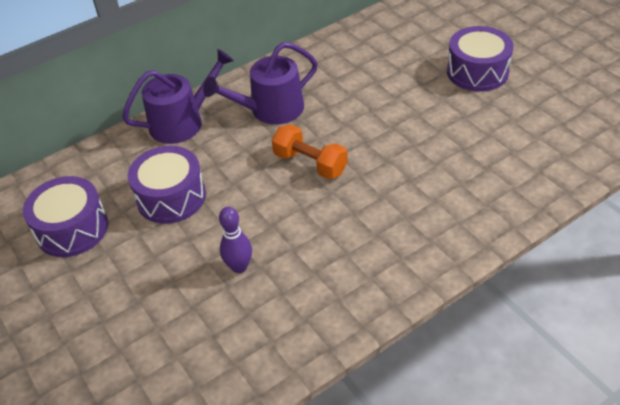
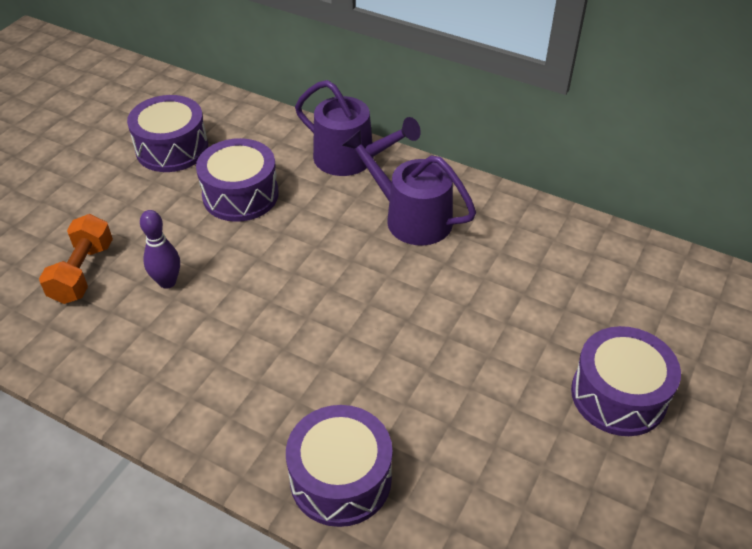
camera: 60 degrees right, 0 degrees up
orange dumbbell [272,124,348,179] -> orange dumbbell moved to [39,214,113,304]
none -> purple drum [286,405,392,527]

